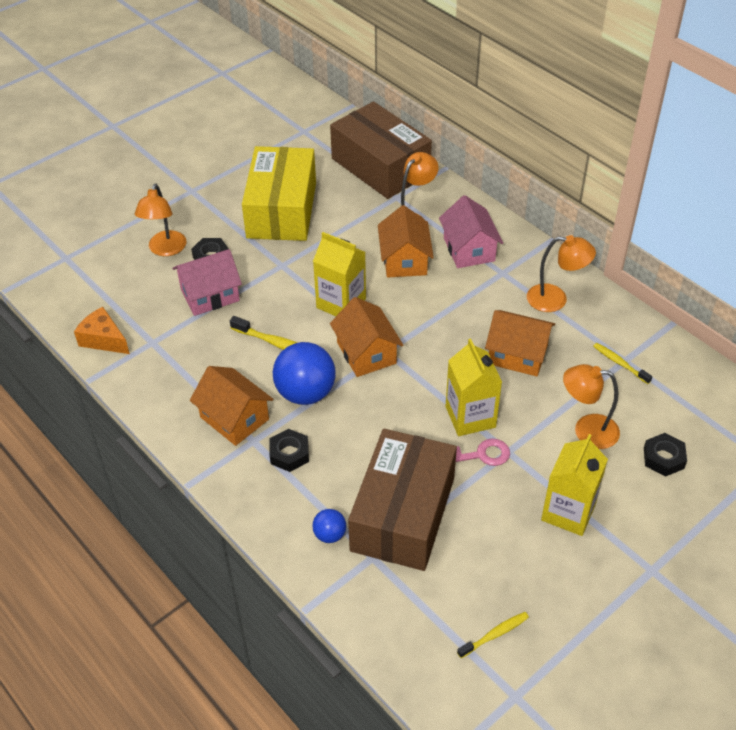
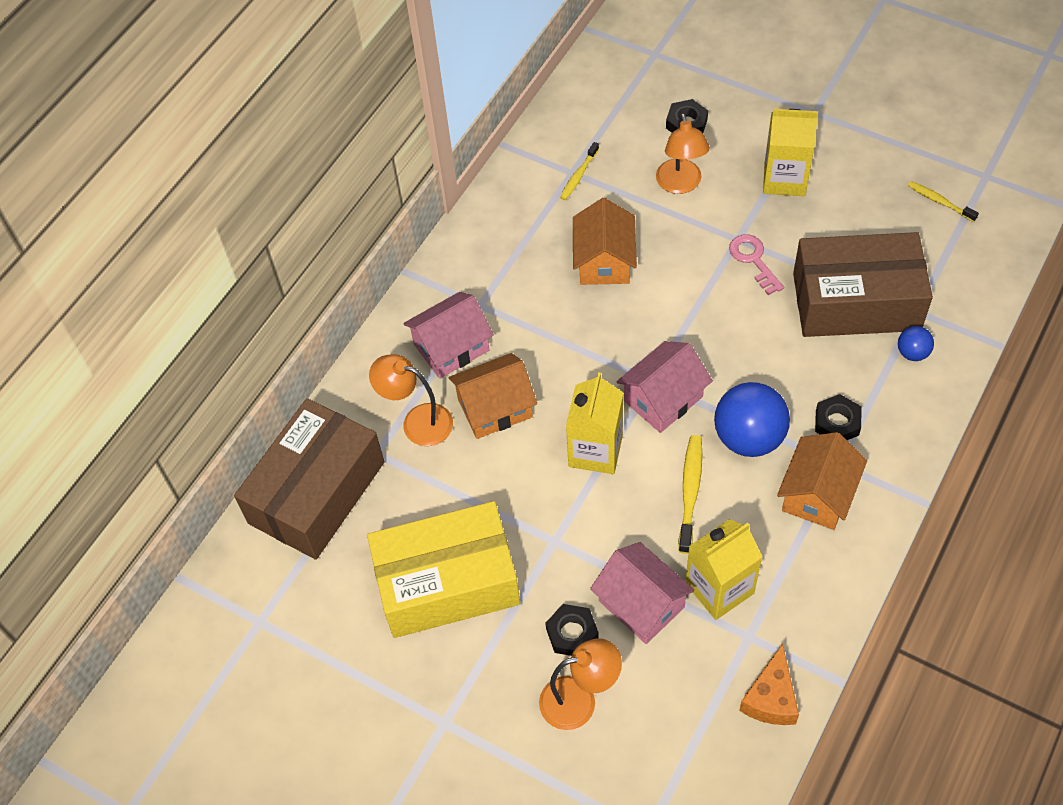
camera: 105 degrees left, 10 degrees up
orange house [330,297,403,377] -> pink house [616,341,713,433]
yellow carton [445,338,502,436] -> yellow carton moved to [686,519,762,620]
orange lamp [527,235,596,312] -> none

